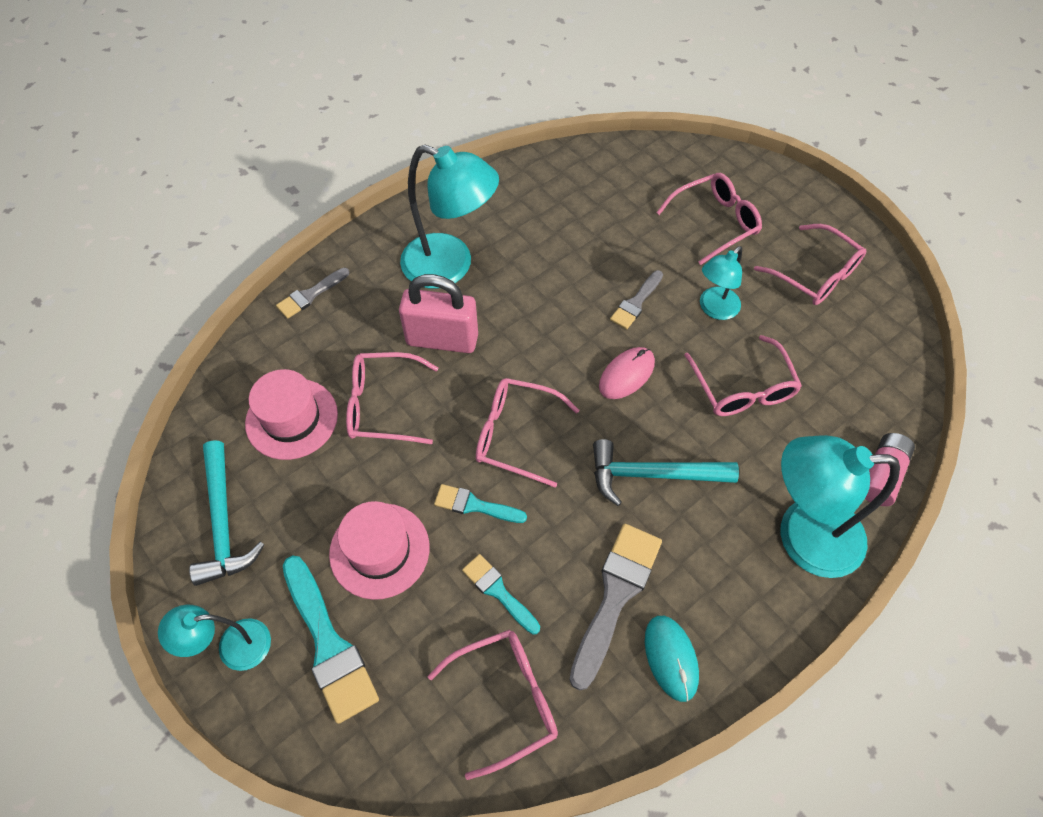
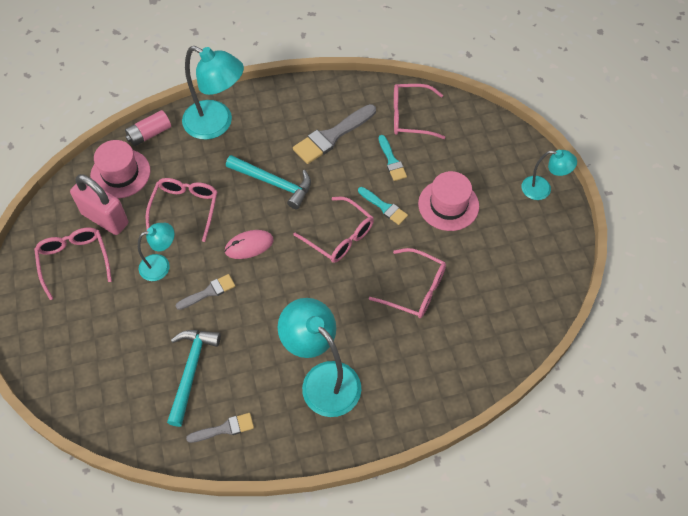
camera: 155 degrees left, 0 degrees up
turquoise hammer [189,440,264,586] -> turquoise hammer moved to [167,330,221,427]
pink hat [245,369,338,460] -> pink hat moved to [90,140,150,198]
grey brush [276,268,349,319] -> grey brush moved to [186,413,254,443]
turquoise brush [283,555,379,724] -> none
pink padlock [399,274,478,353] -> pink padlock moved to [70,174,128,235]
turquoise mouse [645,616,699,702] -> none
pink glasses [656,173,762,265] -> none

